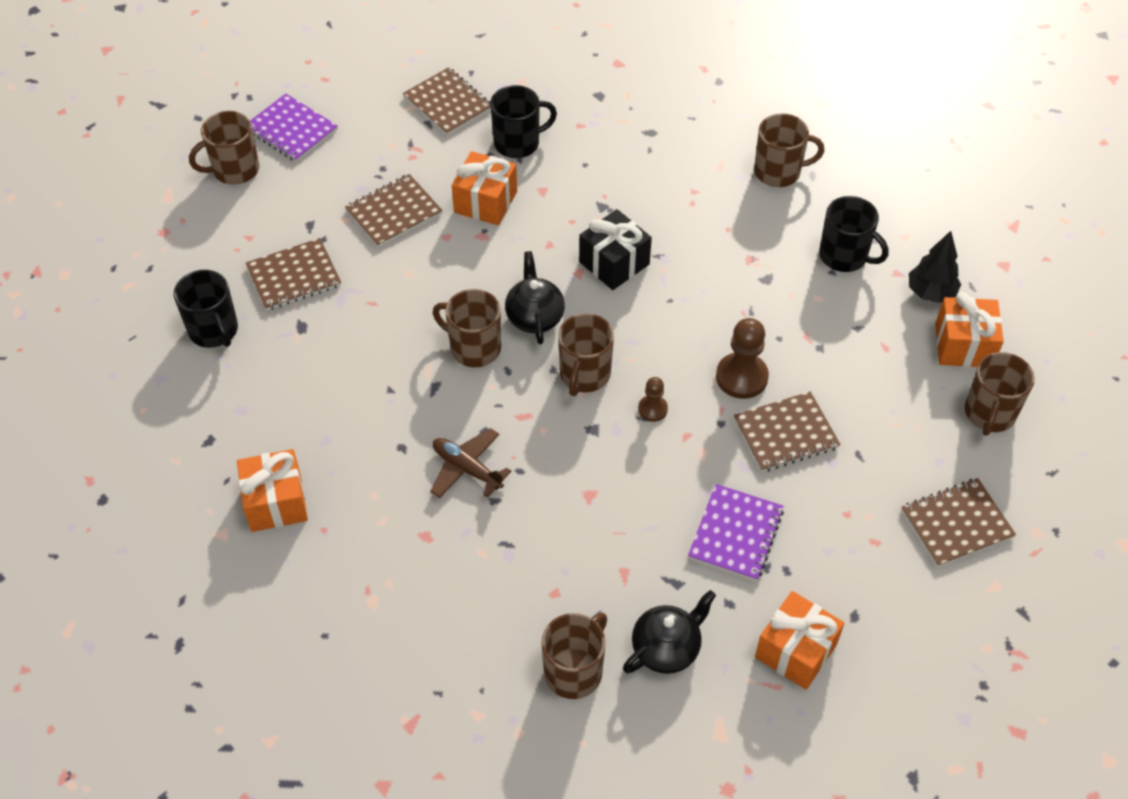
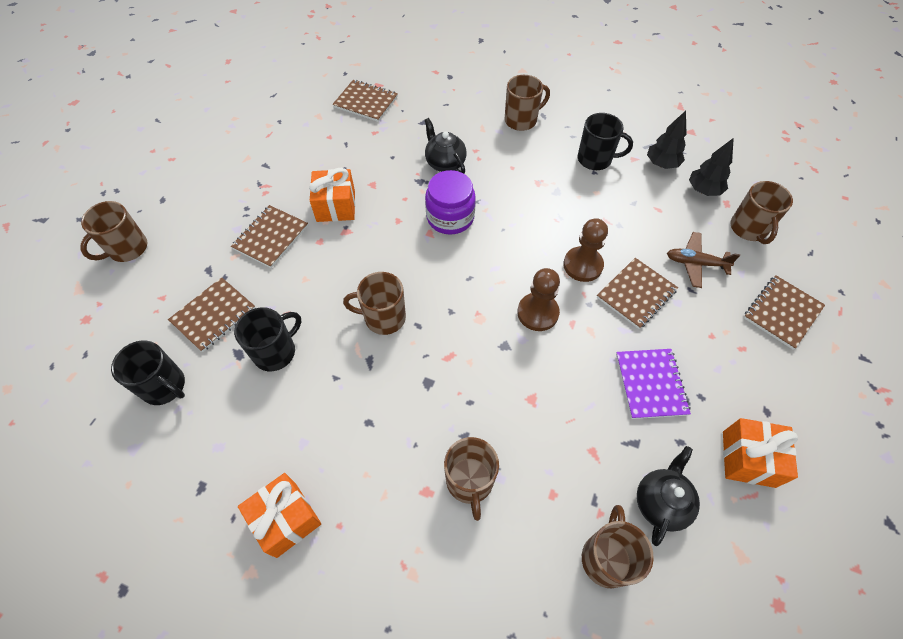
camera: 25 degrees left, 5 degrees up
purple notebook [250,94,338,162] -> none
brown notebook [403,67,491,136] -> brown notebook moved to [332,80,398,122]
brown plane [430,428,511,498] -> brown plane moved to [667,232,740,288]
black mug [490,85,557,158] -> black mug moved to [234,307,301,371]
black teapot [505,251,565,344] -> black teapot moved to [424,118,467,174]
brown mug [558,313,614,396] -> brown mug moved to [444,437,499,521]
black gift [579,209,652,290] -> purple jar [425,170,476,235]
brown pawn [638,377,668,422] -> brown pawn [517,268,560,331], size x1.78
orange gift [935,292,1004,367] -> black tree [689,138,734,196]

